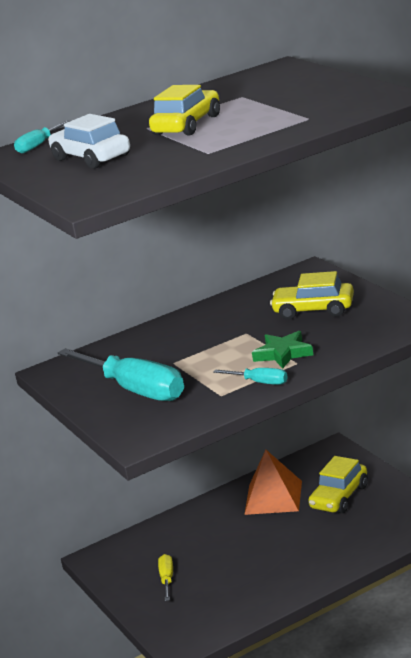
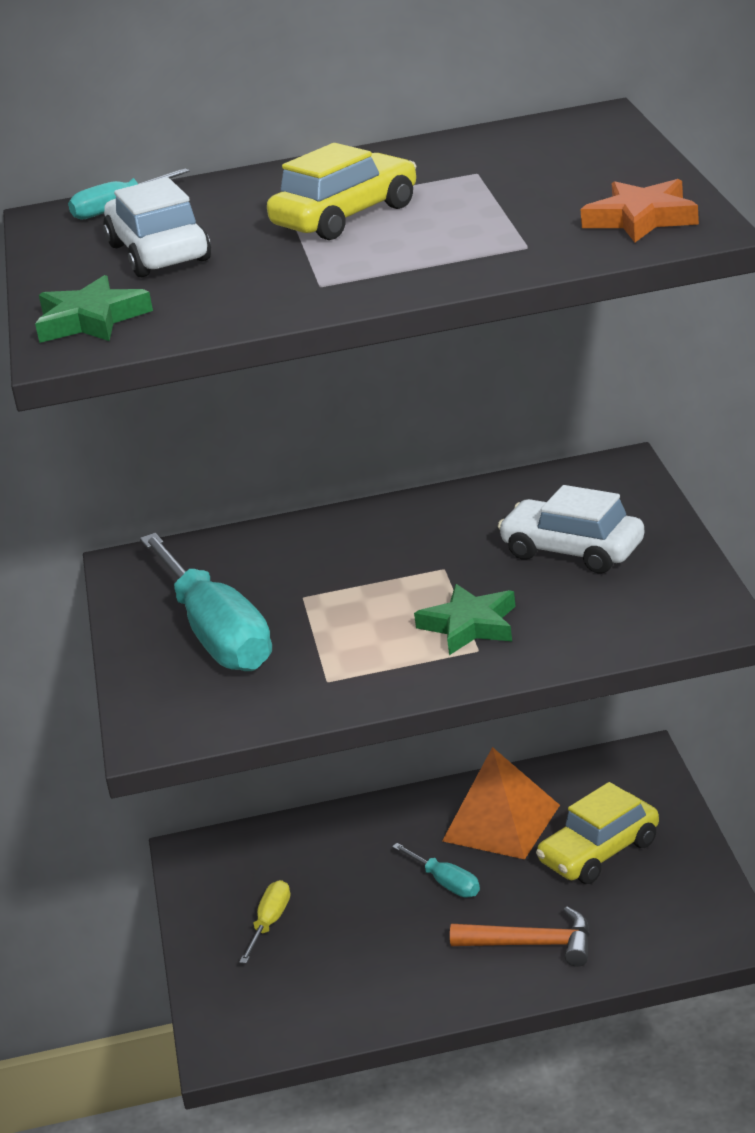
camera: 20 degrees right, 5 degrees up
turquoise screwdriver [213,368,288,385] -> turquoise screwdriver moved to [392,843,480,898]
yellow car [270,271,354,320] -> white car [498,485,645,573]
none -> green star [35,275,153,343]
none -> orange hammer [450,906,590,967]
none -> orange star [580,179,699,242]

